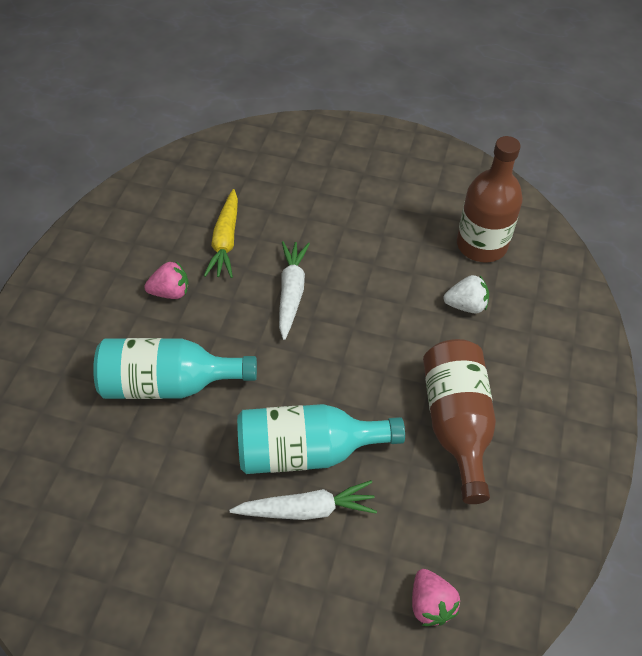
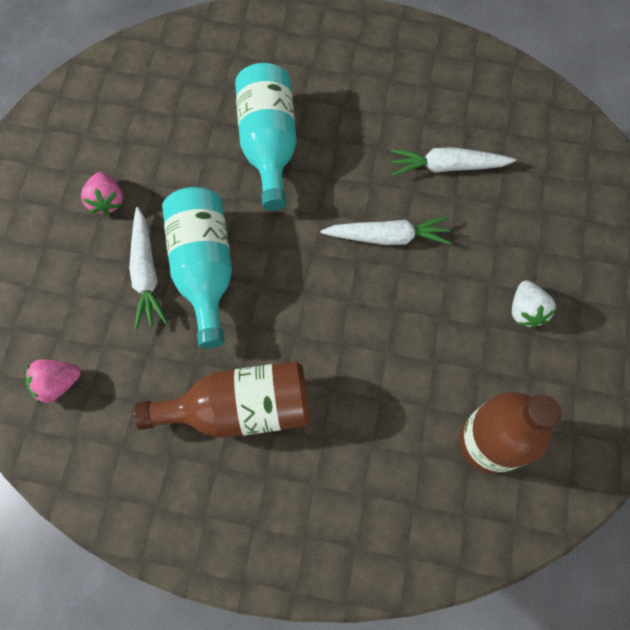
camera: 85 degrees right, 15 degrees up
pink strawberry [144,261,189,299] -> pink strawberry moved to [81,172,123,215]
yellow carrot [204,189,238,278] -> white carrot [390,147,516,176]
white strawberry [443,275,489,313] -> white strawberry moved to [512,281,556,328]

